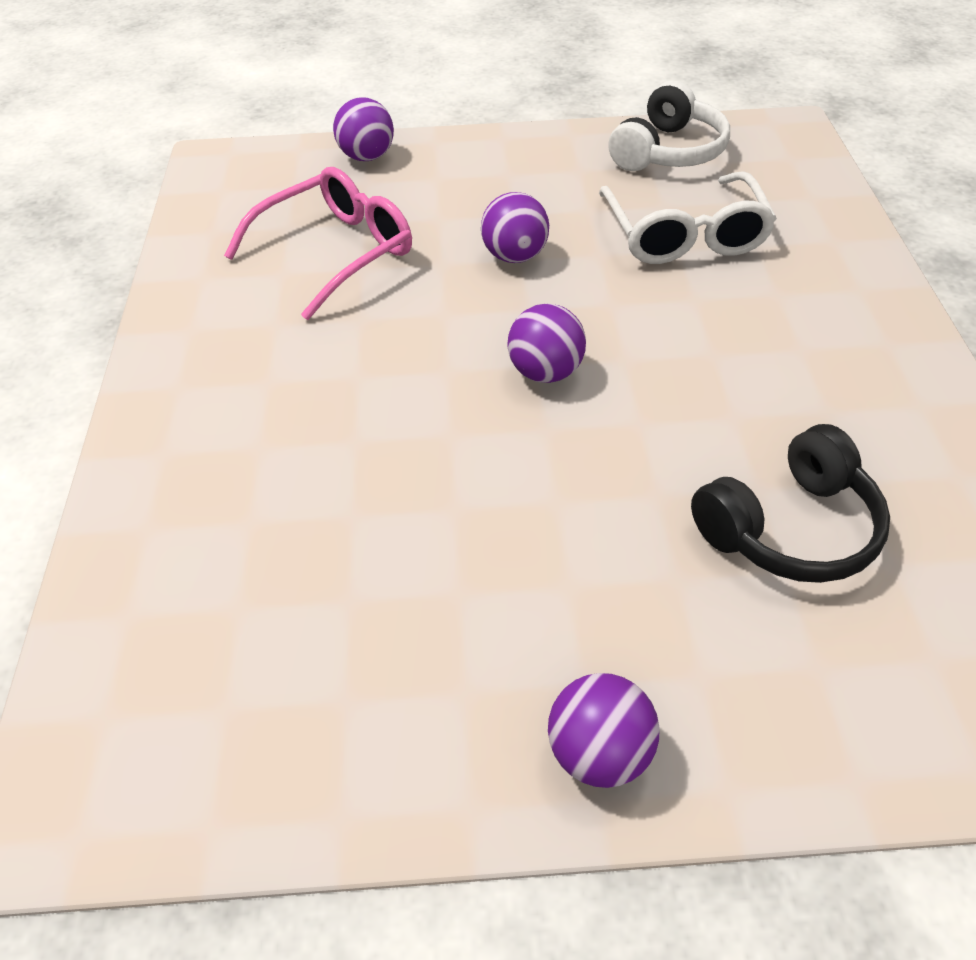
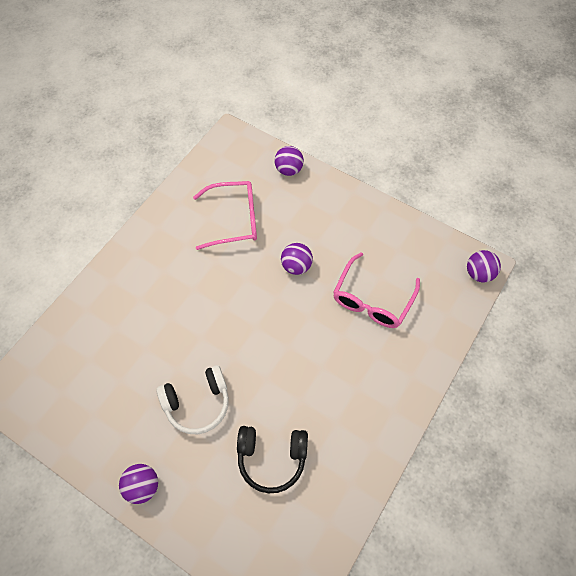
camera: 35 degrees right, 15 degrees up
purple ball [508,304,586,383] -> purple ball moved to [467,250,501,282]
white glasses [599,171,777,264] -> pink glasses [333,252,420,328]
white headphones [608,80,730,171] -> white headphones moved to [157,365,229,434]

